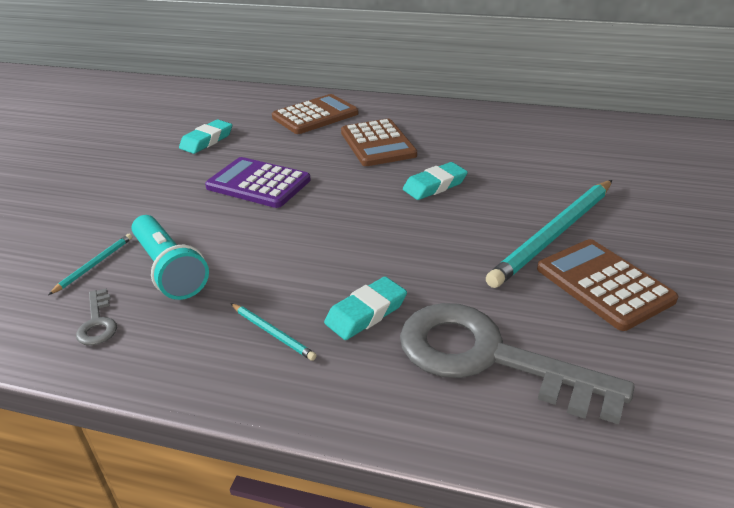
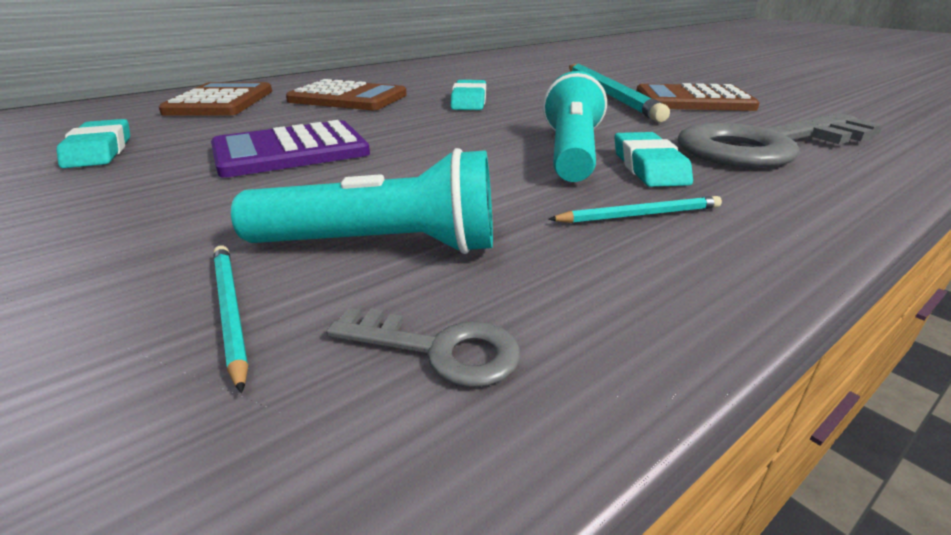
camera: 55 degrees left, 5 degrees down
none -> turquoise flashlight [543,71,607,182]

